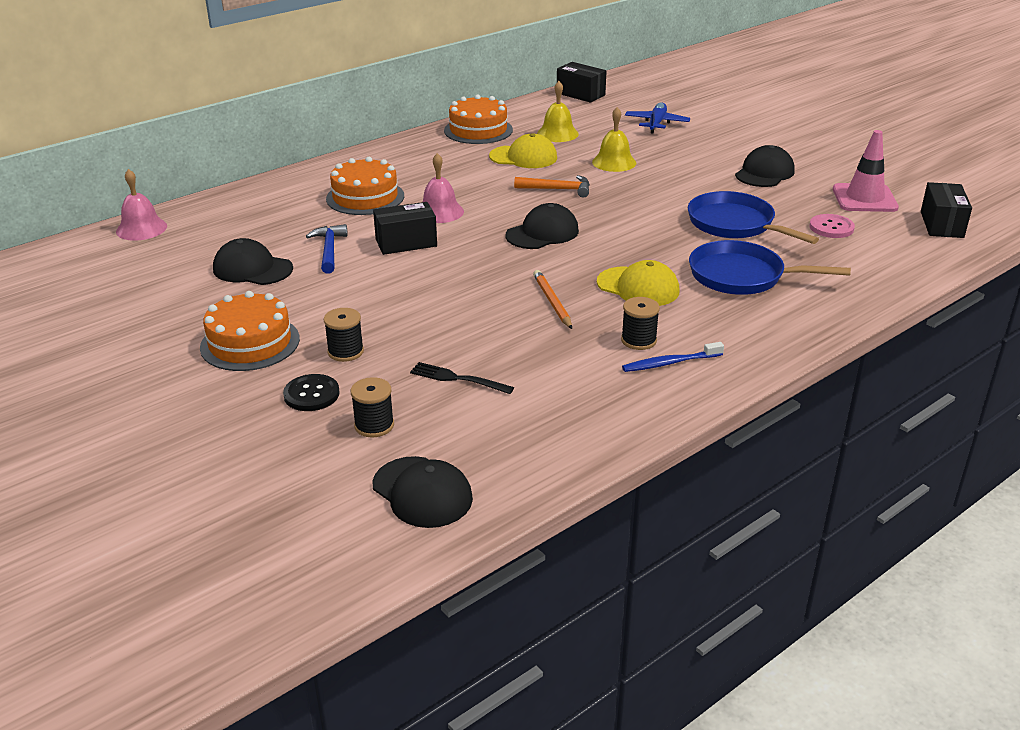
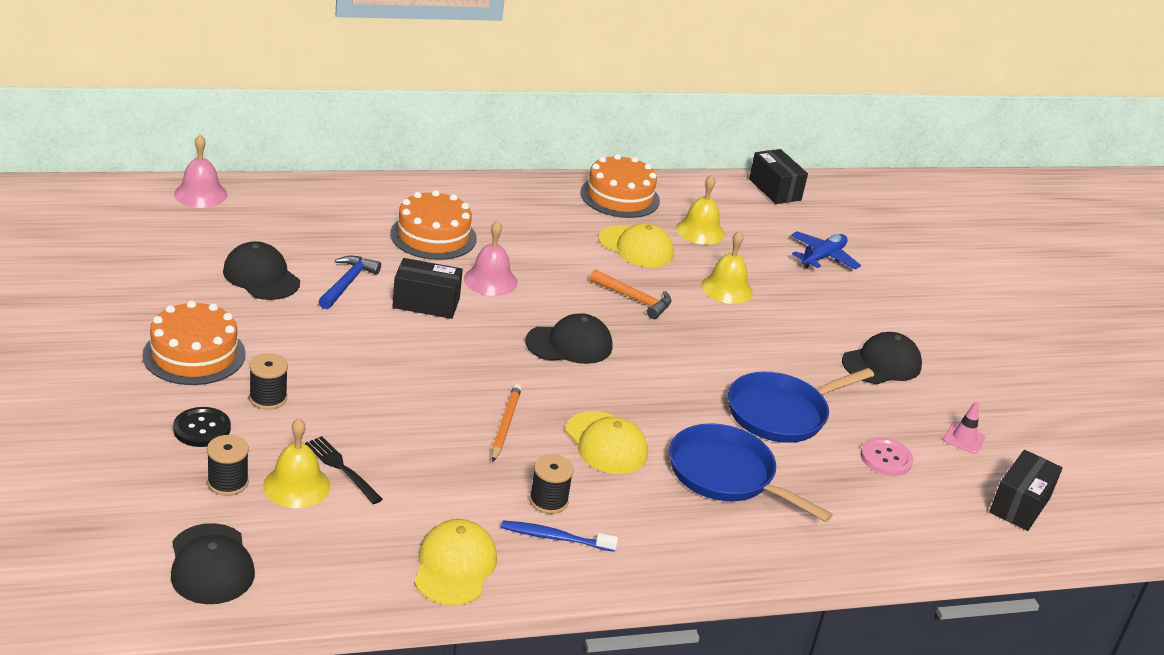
camera: 20 degrees right, 0 degrees up
blue pan [688,191,819,244] -> blue pan turned 105 degrees counterclockwise [728,368,874,443]
pink traffic cone [833,130,899,212] -> pink traffic cone [943,402,985,454], size x0.52
none -> yellow bell [263,418,330,508]
none -> yellow cap [414,519,497,605]

